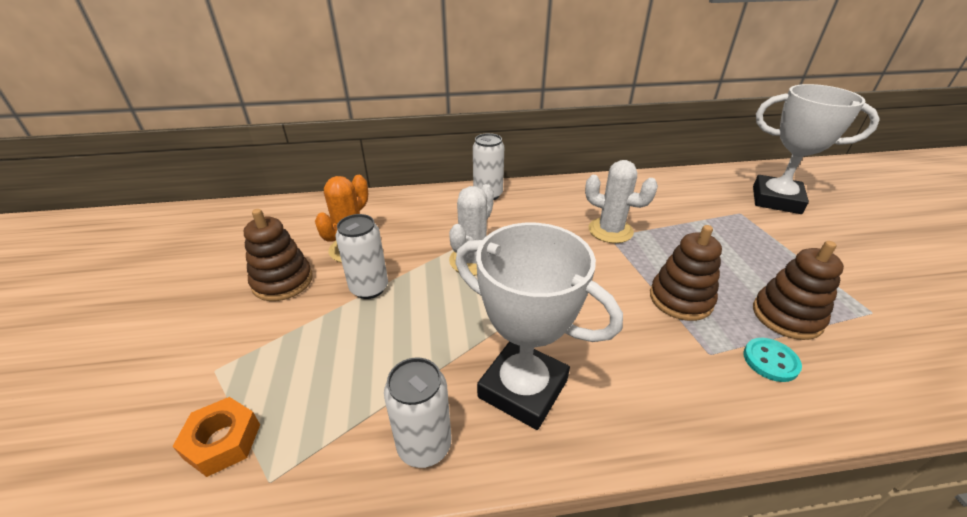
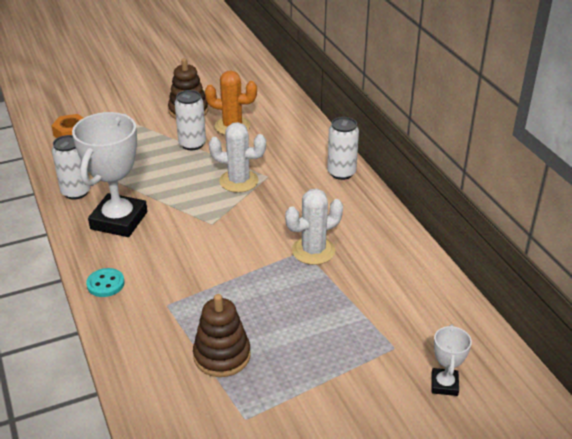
camera: 75 degrees right, 0 degrees up
white cactus [585,160,658,243] -> white cactus turned 45 degrees clockwise [285,189,343,265]
brown stacking toy [650,225,722,321] -> none
turquoise button [743,338,802,382] -> turquoise button moved to [86,268,124,297]
white trophy [753,84,880,214] -> white trophy [431,324,472,396], size x0.49

